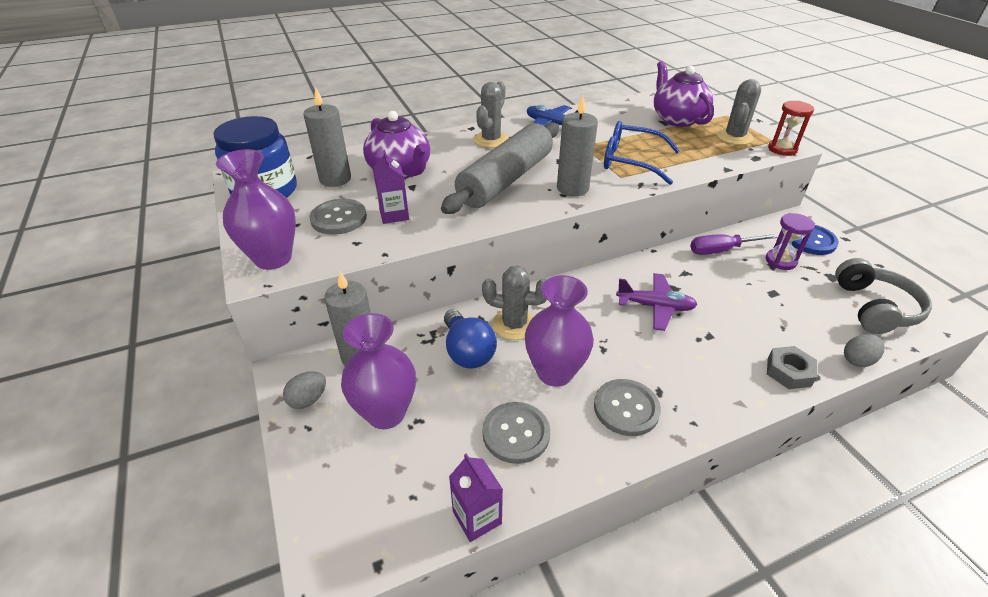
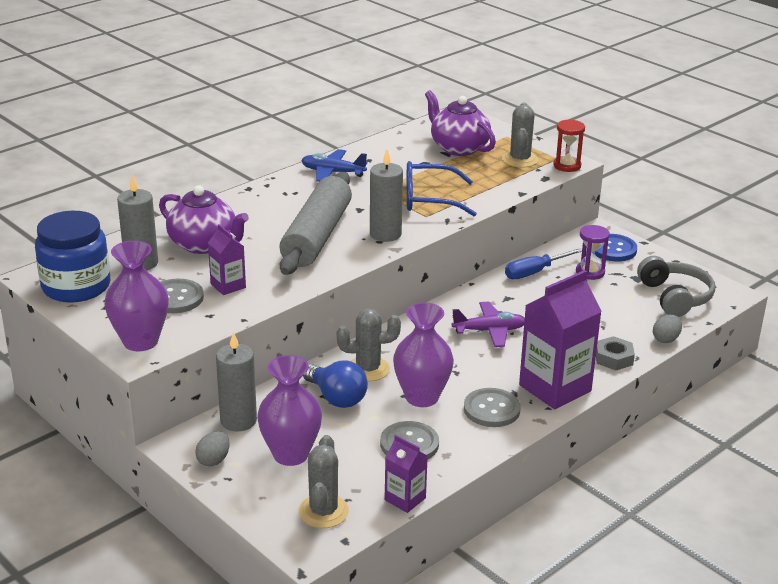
camera: 20 degrees left, 10 degrees down
grey cactus [474,82,509,148] -> grey cactus moved to [298,435,349,528]
purple screwdriver [690,234,778,255] -> blue screwdriver [505,248,582,279]
none -> purple carton [519,270,602,409]

